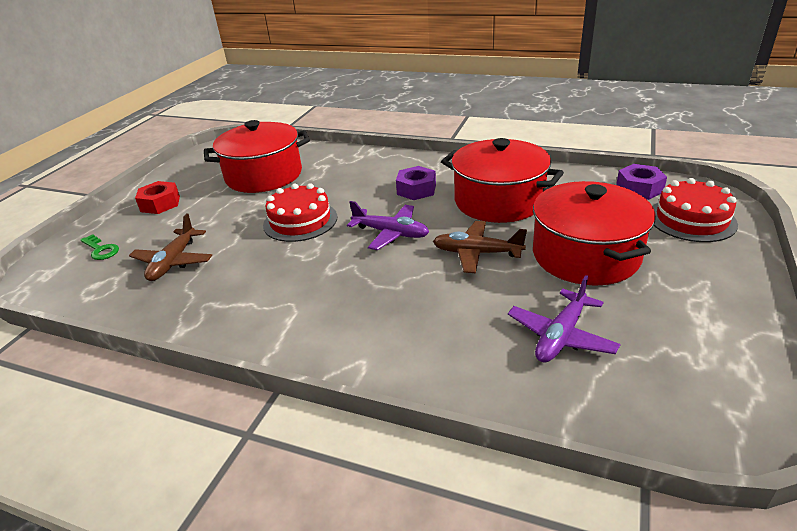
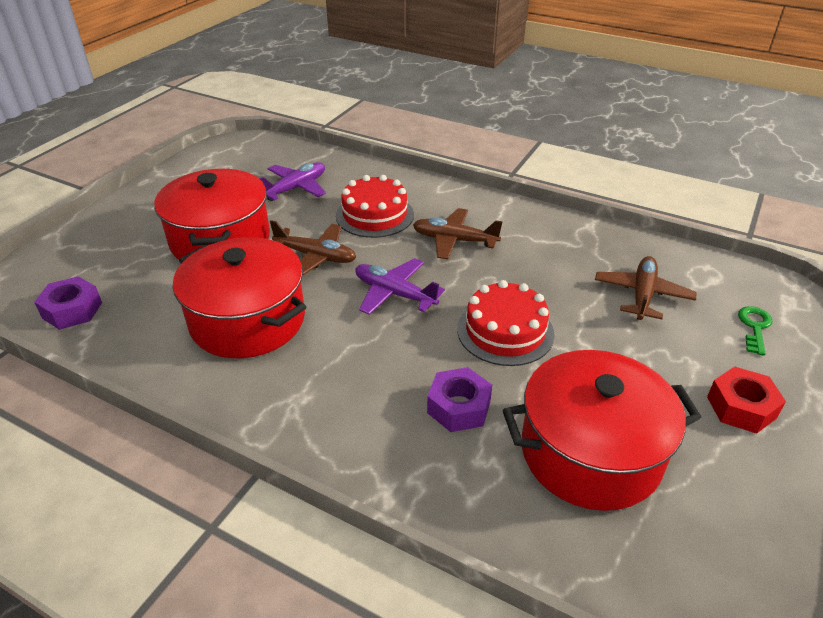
camera: 175 degrees left, 5 degrees up
green key [81,234,119,260] -> green key turned 60 degrees clockwise [738,306,773,356]
purple nut [396,166,436,200] -> purple nut moved to [427,367,492,432]
red cake [653,178,738,242] -> red cake moved to [336,175,414,238]
none -> brown plane [413,208,503,259]

